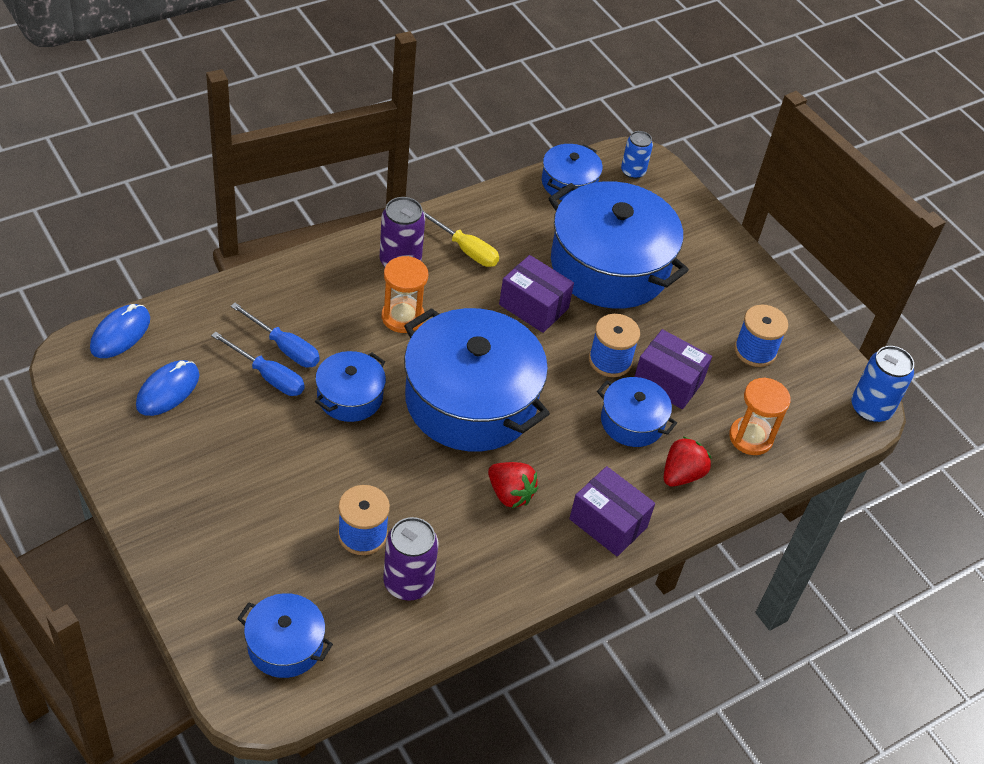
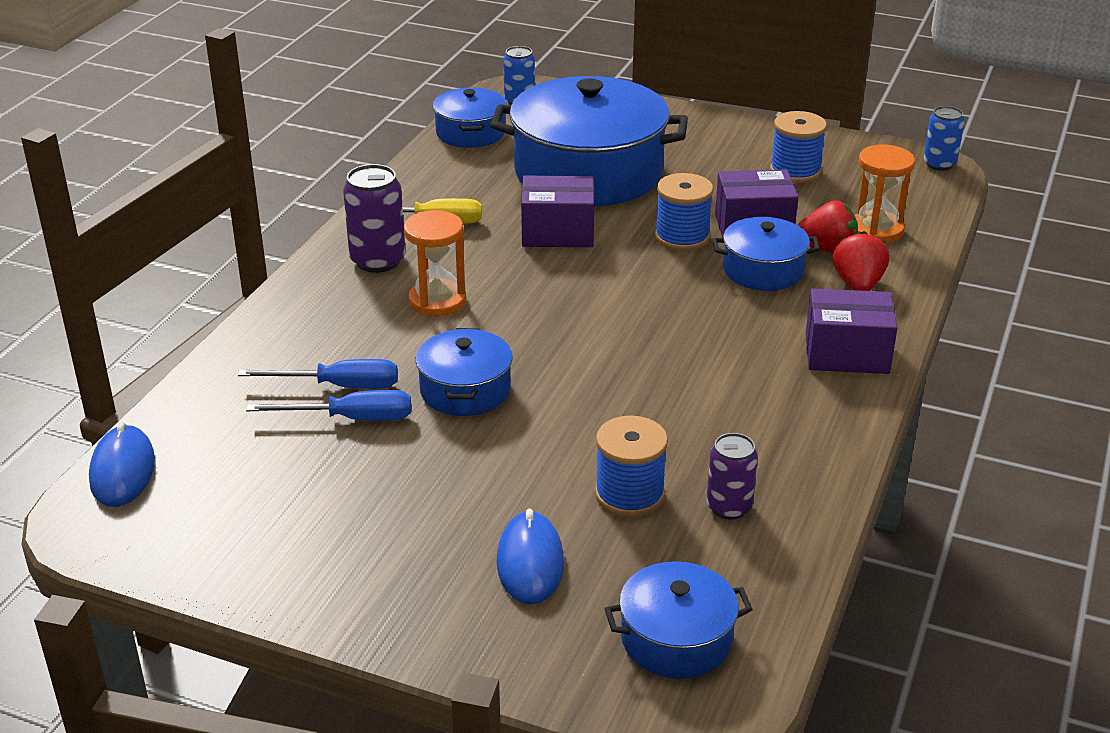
camera: 30 degrees left, 15 degrees down
blue mouse [136,360,199,416] -> blue mouse moved to [497,509,564,605]
purple can [383,517,439,600] -> purple can [707,433,758,520], size x0.66
blue pot [404,308,550,451] -> none
red strawberry [488,462,538,508] -> red strawberry moved to [797,200,858,254]
blue can [851,346,914,423] -> blue can [924,106,964,171], size x0.66

